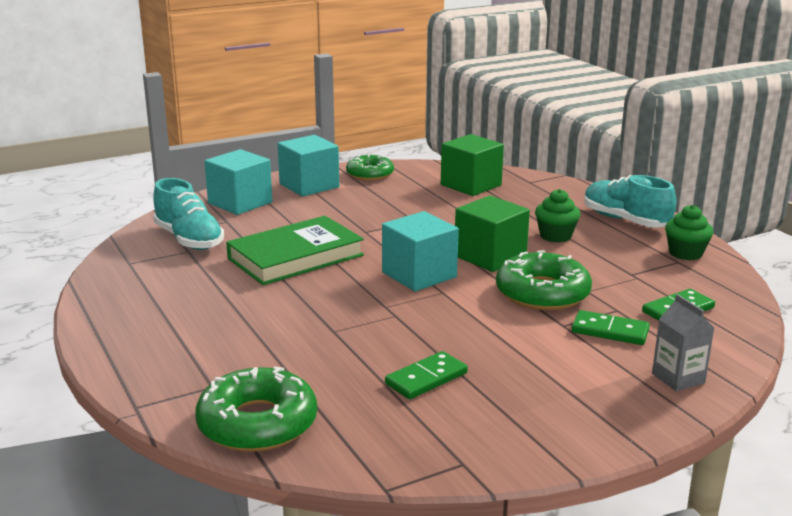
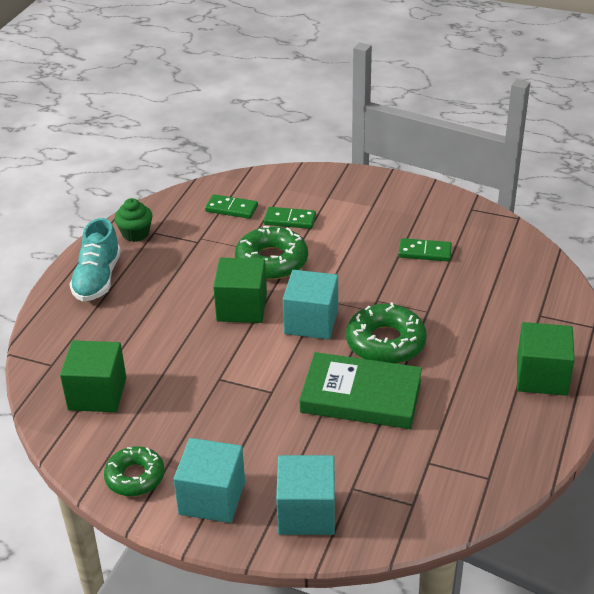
camera: 130 degrees left, 15 degrees up
turquoise shoe [153,178,224,250] -> none
green donut [195,367,317,452] -> green donut moved to [346,302,427,364]
green cupcake [535,189,580,243] -> none
green domino [572,310,650,345] -> green domino turned 60 degrees counterclockwise [264,207,316,229]
grey carton [652,294,714,392] -> none
none -> green cube [517,322,575,396]

